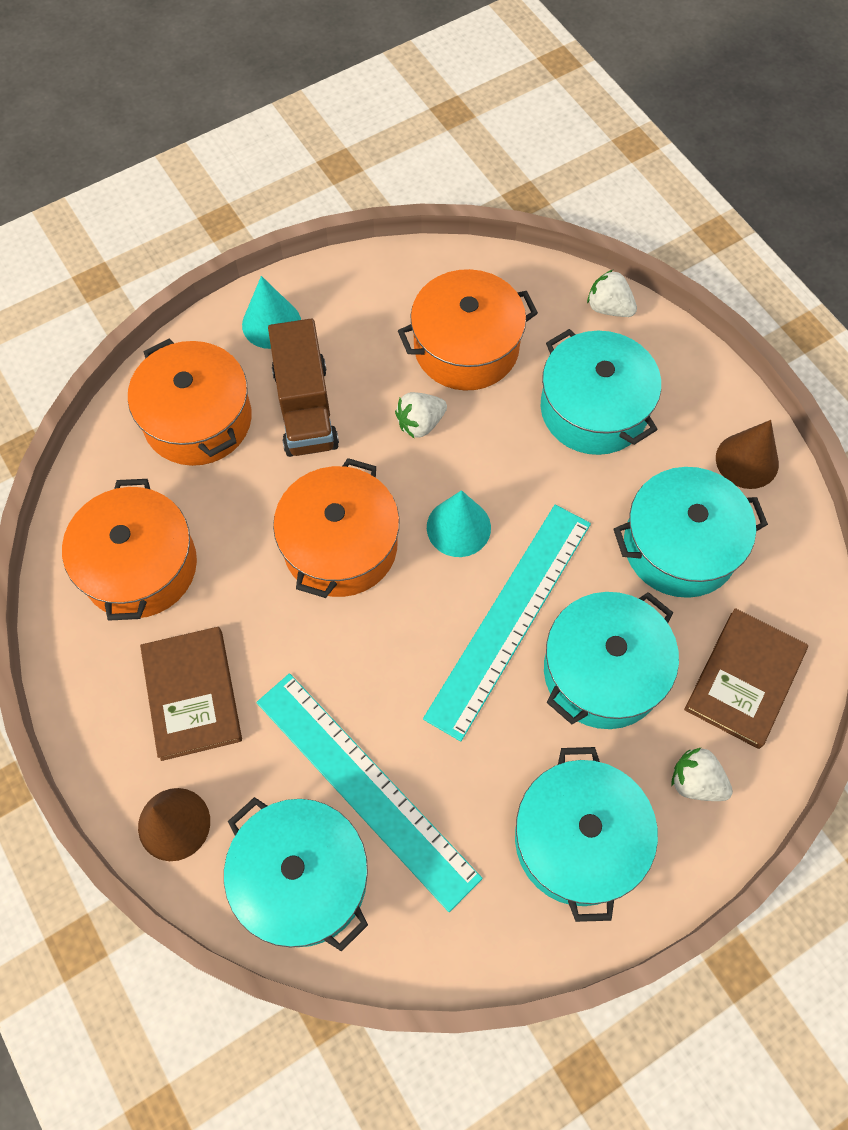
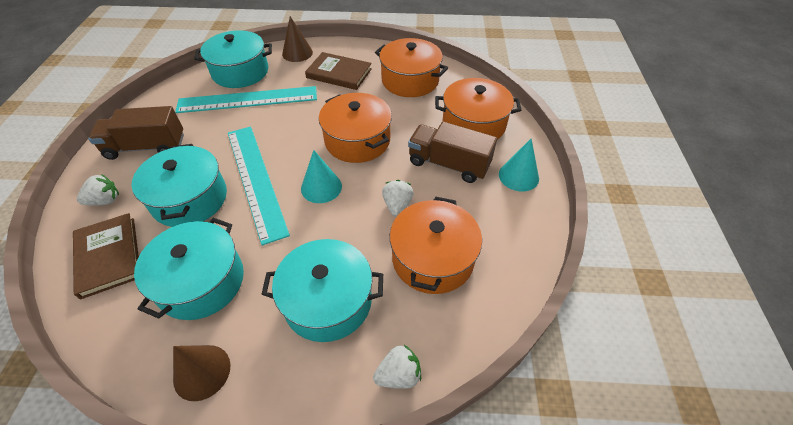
camera: 125 degrees right, 15 degrees down
turquoise pot [515,747,658,922] -> brown truck [88,106,184,160]

